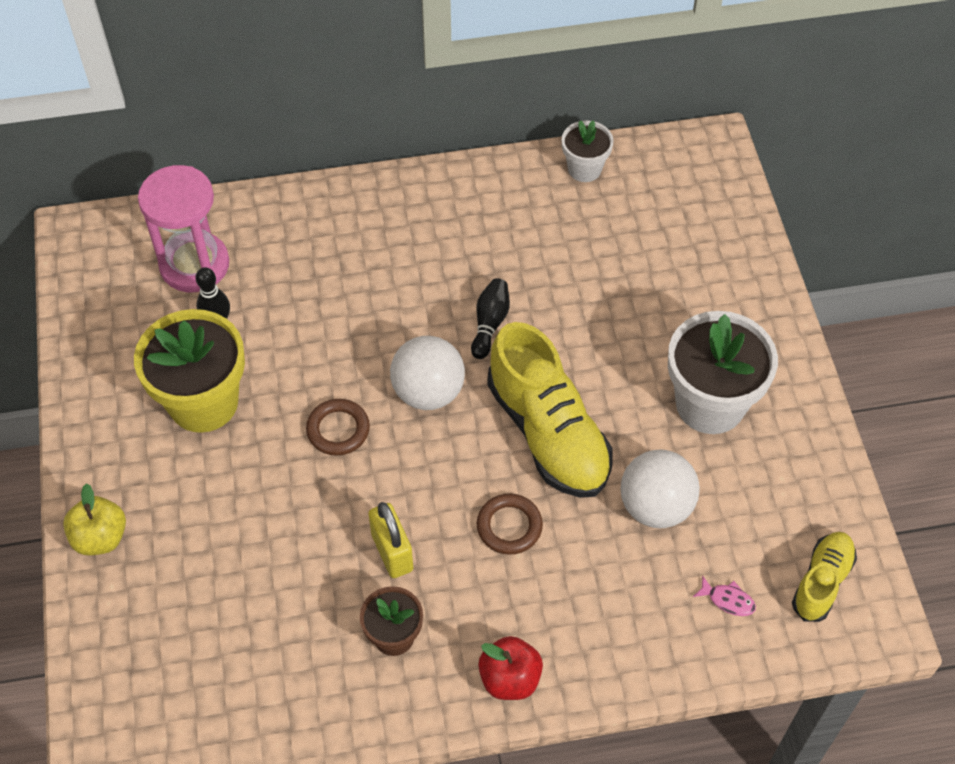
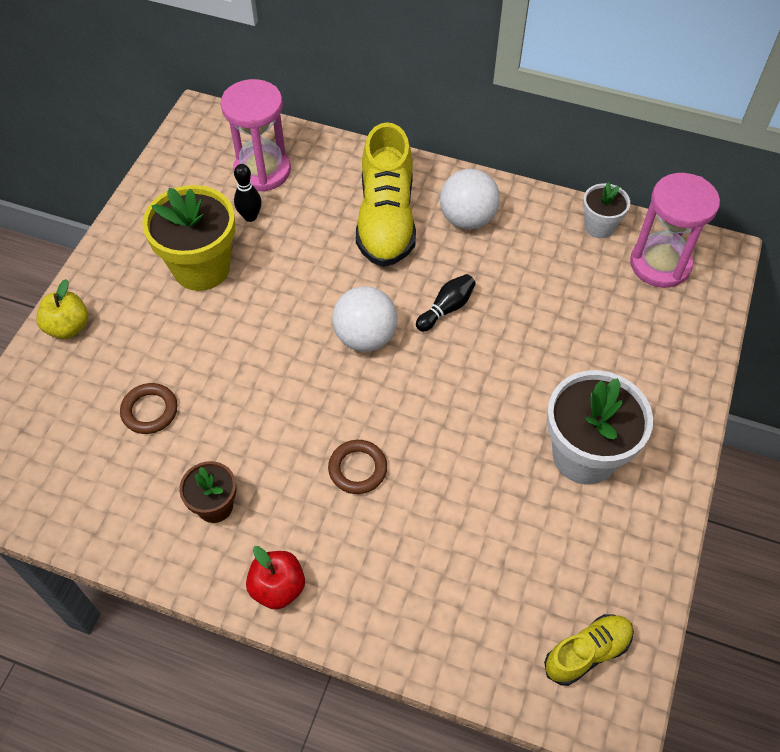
camera: 30 degrees right, 0 degrees up
brown ring [306,399,370,456] -> brown ring moved to [120,383,178,434]
yellow padlock [368,502,413,578] -> none
yellow shoe [487,322,613,498] -> yellow shoe moved to [356,122,416,267]
white ball [621,450,700,528] -> white ball moved to [440,169,500,230]
pink fish [693,575,756,616] -> none
none -> pink hourglass [630,173,720,288]

